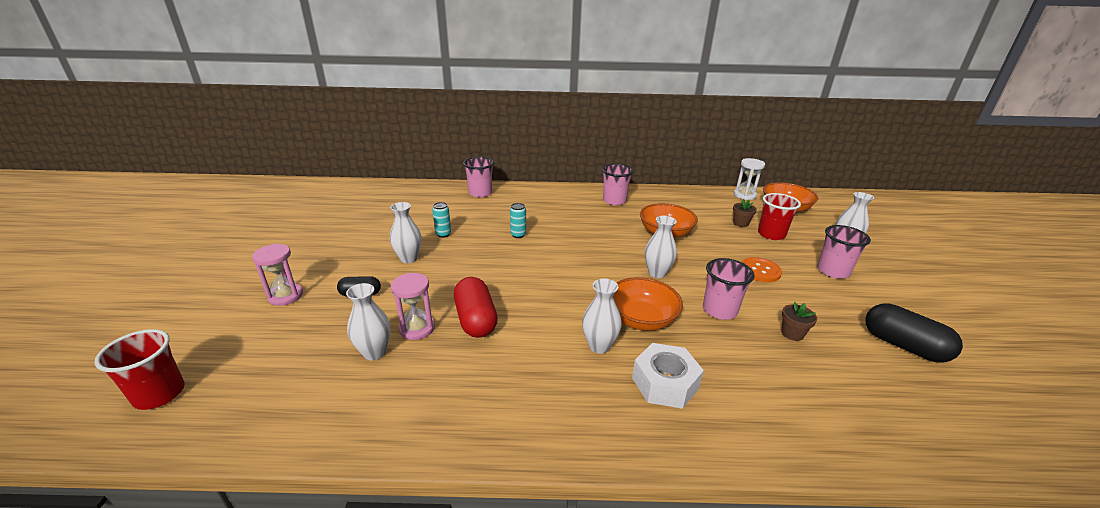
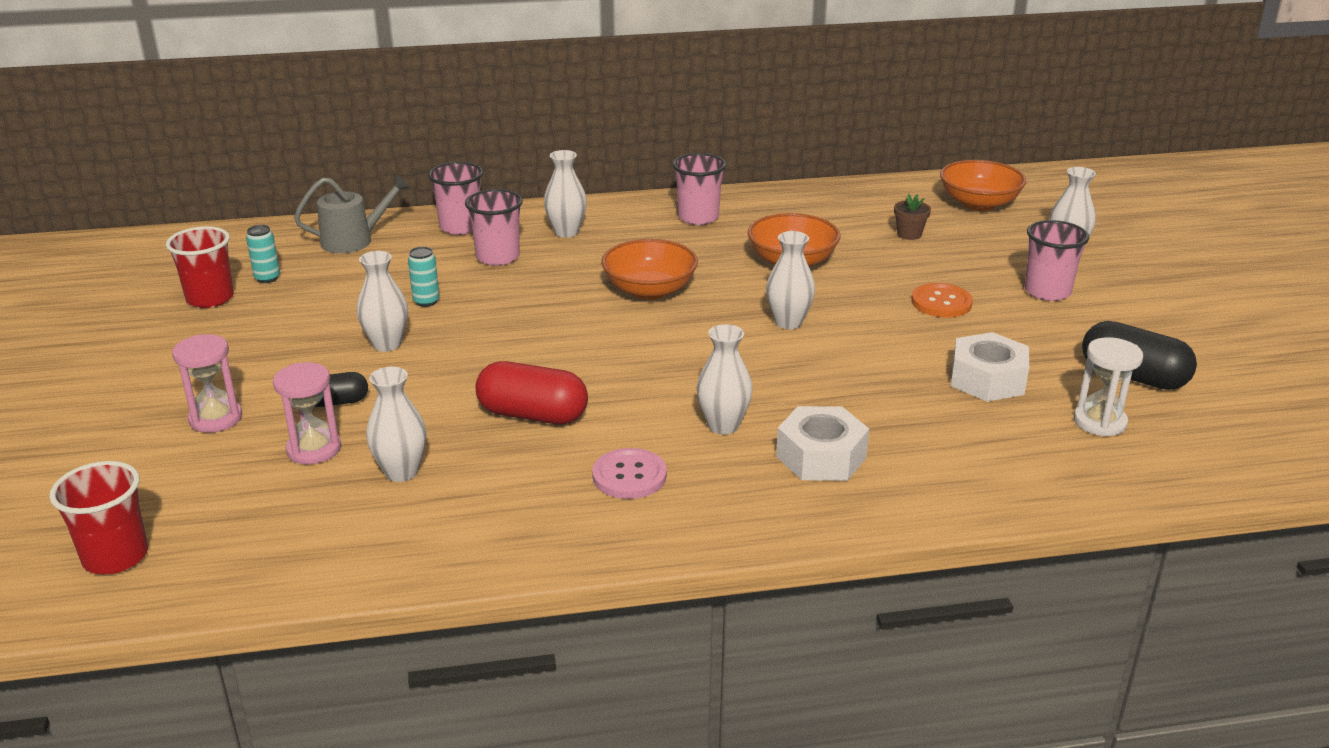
camera: 10 degrees left, 0 degrees up
pink hourglass [391,273,435,340] -> pink hourglass moved to [273,362,341,464]
red capsule [454,277,498,338] -> red capsule turned 45 degrees counterclockwise [475,361,588,424]
turquoise can [510,203,526,238] -> turquoise can moved to [246,225,280,283]
orange bowl [613,277,683,331] -> orange bowl moved to [601,239,698,300]
pink cup [703,258,755,320] -> pink cup moved to [465,189,523,266]
white hourglass [734,158,765,200] -> white hourglass moved to [1074,337,1143,437]
red cup [758,193,801,240] -> red cup moved to [166,226,234,308]
brown flower pot [782,302,817,341] -> white nut [951,332,1029,402]
none -> grey watering can [294,175,410,253]
none -> white vase [544,150,587,238]
none -> pink button [592,448,667,499]

